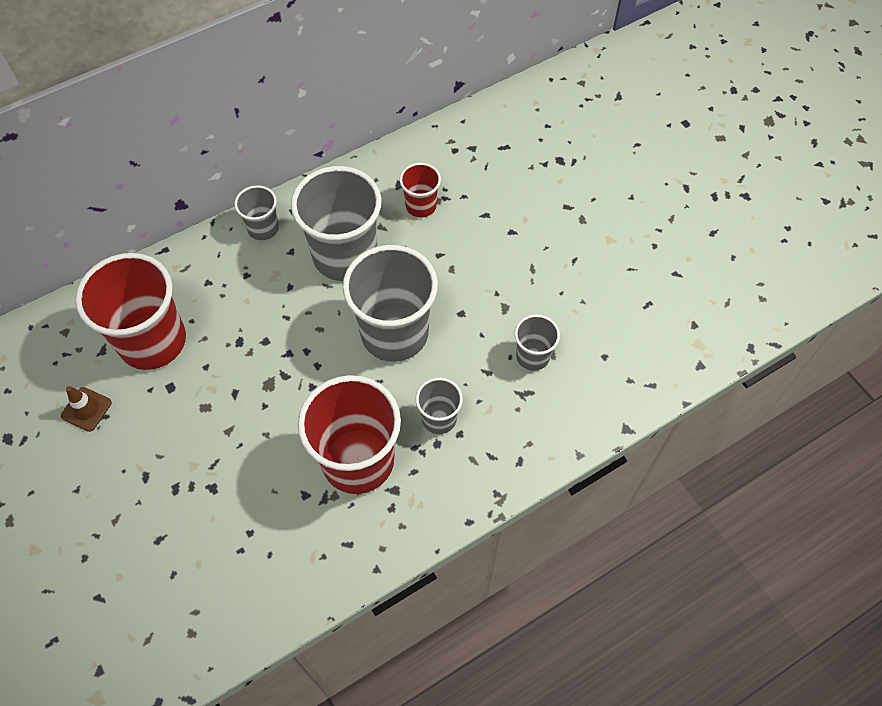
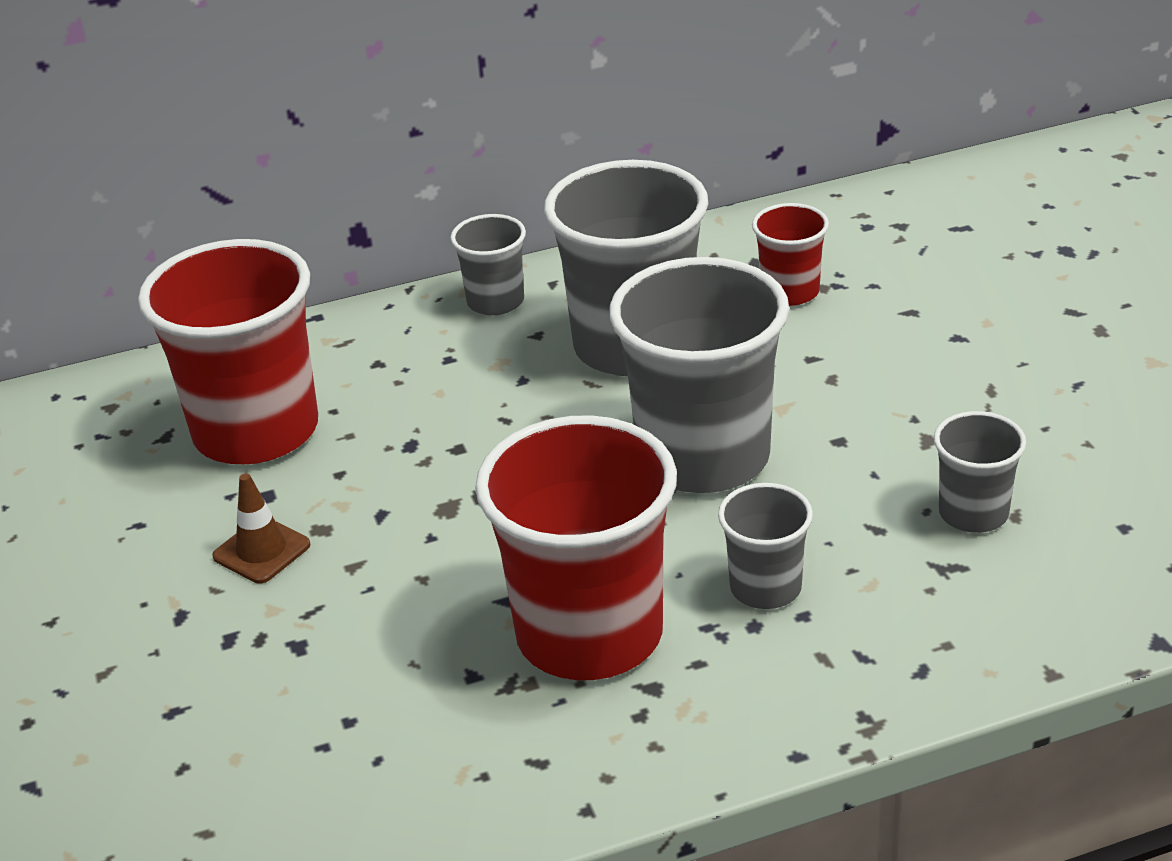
camera: 15 degrees right, 25 degrees down
brown traffic cone [61,386,112,432] -> brown traffic cone moved to [212,473,311,584]

